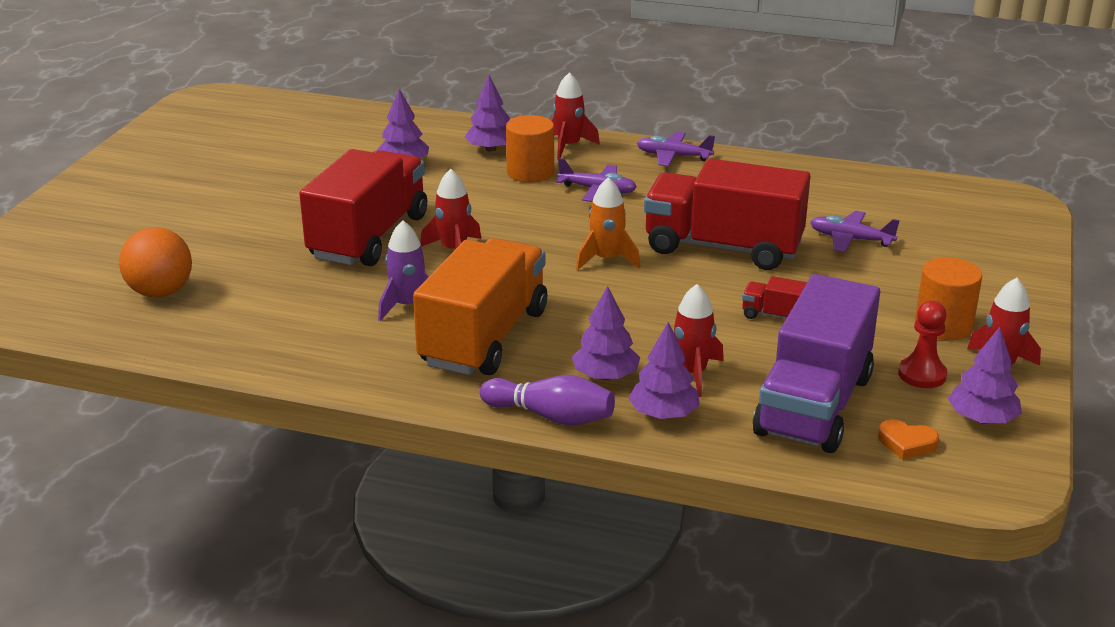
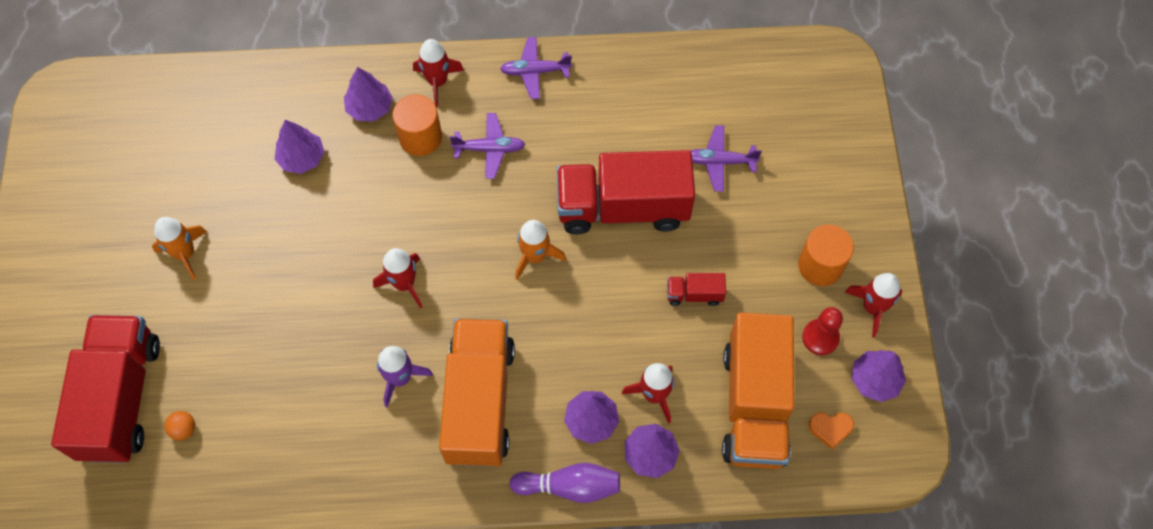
camera: 20 degrees left, 35 degrees up
orange ball [119,227,192,297] -> orange ball [164,411,195,440], size x0.48
red truck [299,149,427,266] -> red truck moved to [51,315,160,463]
purple truck [753,274,880,453] -> orange truck [722,312,795,469]
none -> orange rocket [152,217,207,280]

